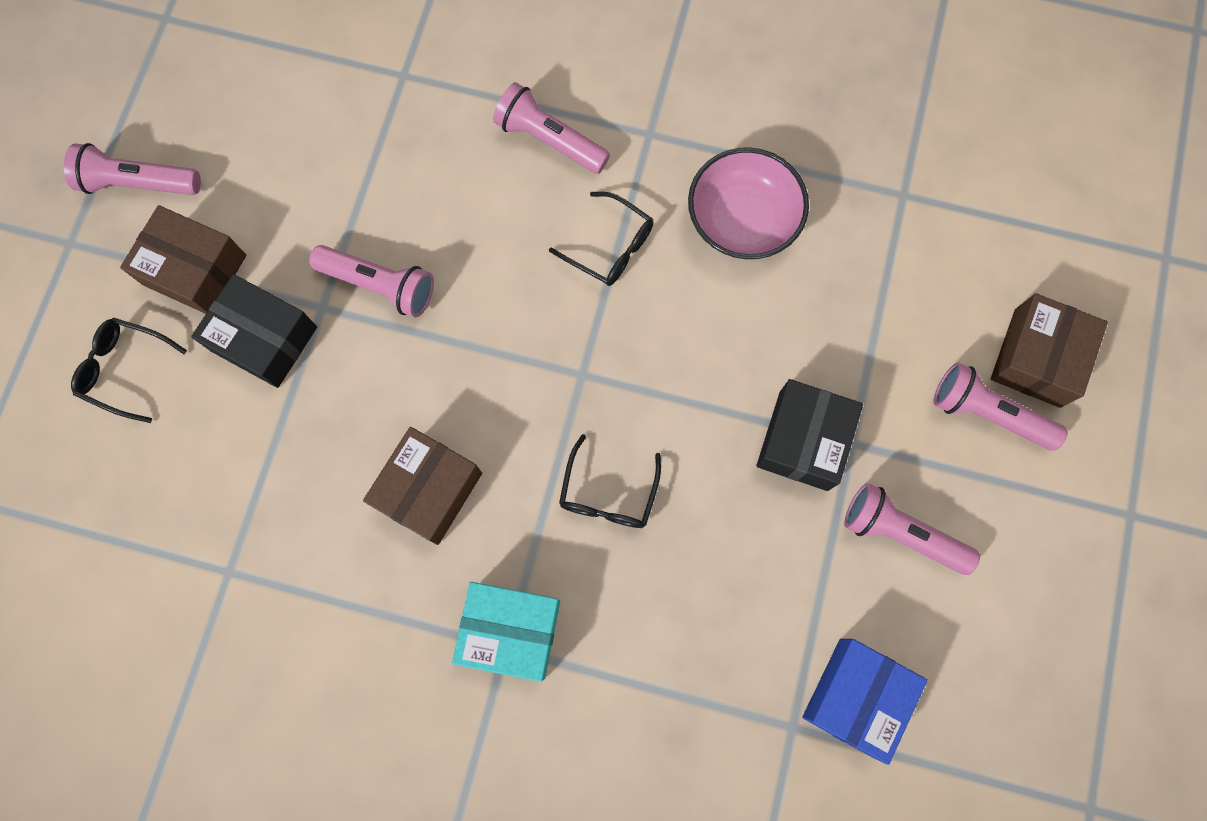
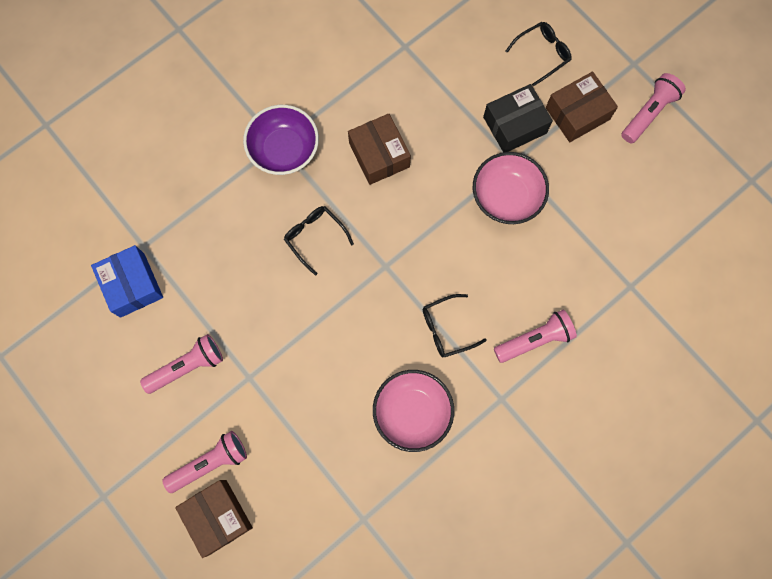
camera: 125 degrees right, 0 degrees up
pink flashlight [309,245,434,317] -> pink bowl [473,152,549,224]
turquoise box [452,582,560,682] -> purple bowl [243,105,319,175]
black box [756,379,863,491] -> none

